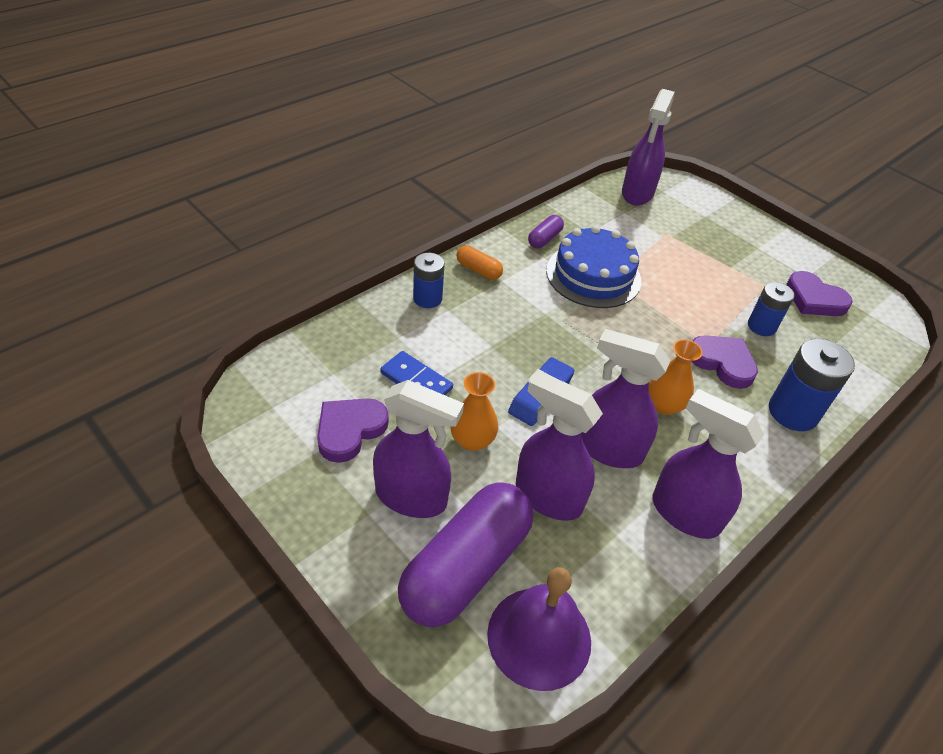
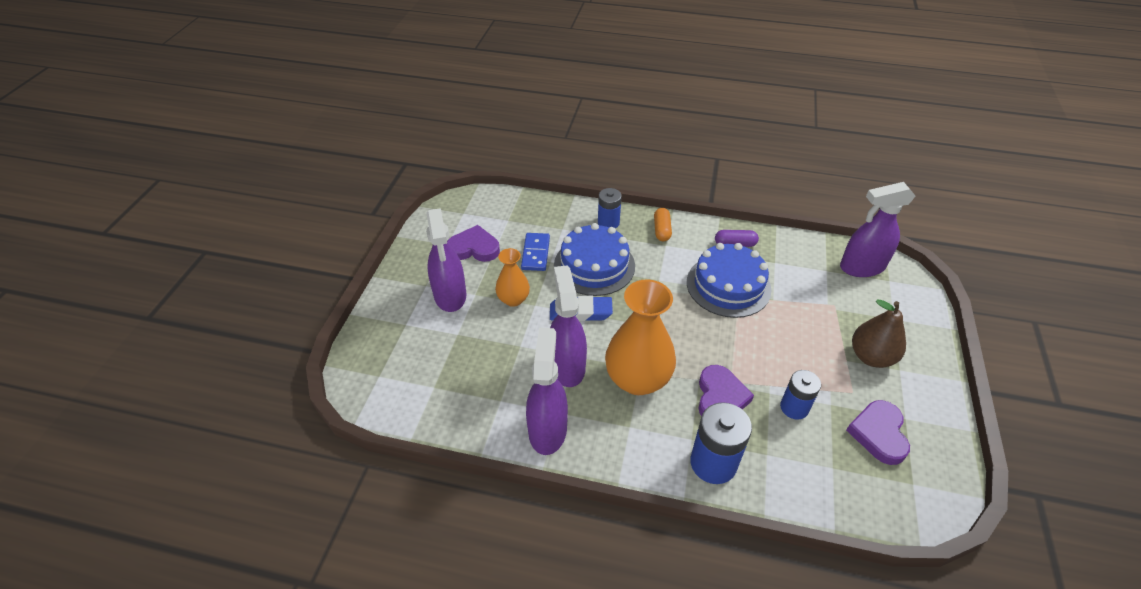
camera: 60 degrees right, 0 degrees up
purple capsule [398,483,533,627] -> none
purple bell [487,567,591,691] -> none
purple spray bottle [516,371,603,521] -> none
orange vase [648,339,703,415] -> orange vase [605,279,676,395], size x1.83
none -> blue cake [554,223,635,296]
none -> brown pear [852,299,906,368]

